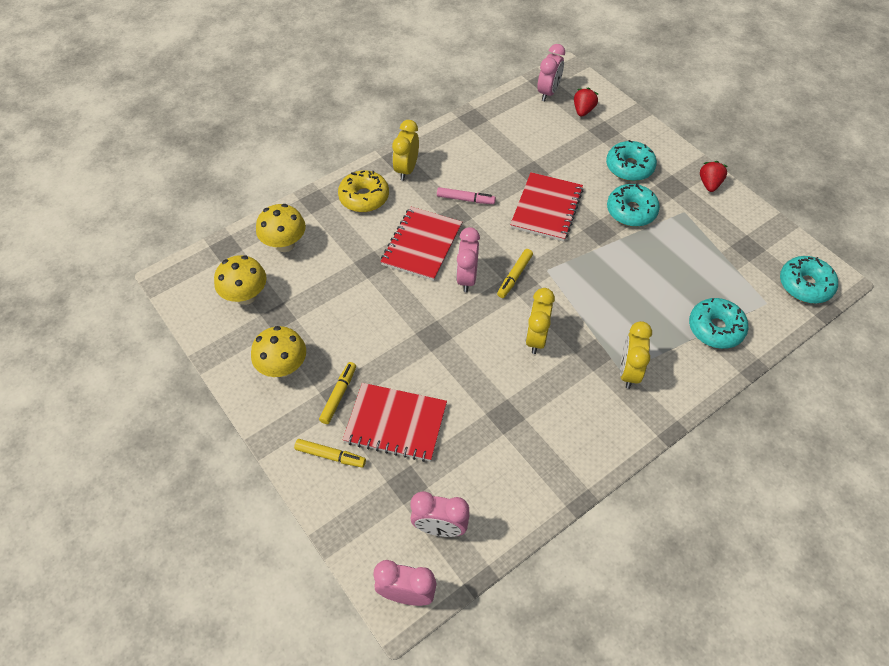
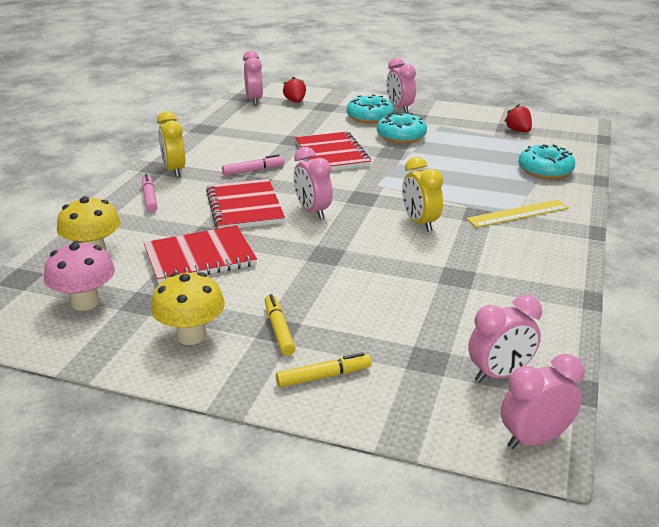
camera: 35 degrees left, 25 degrees down
yellow mushroom [214,255,267,305] -> pink mushroom [44,241,115,311]
yellow donut [338,170,389,212] -> pink marker [142,174,158,213]
red notebook [343,383,447,462] -> red notebook moved to [144,225,257,284]
yellow marker [497,249,533,298] -> none
yellow clock [620,321,652,389] -> yellow ruler [466,200,569,228]
red strawberry [700,161,728,192] -> red strawberry moved to [504,104,532,132]
turquoise donut [780,256,838,303] -> none
none -> pink clock [386,58,416,113]

